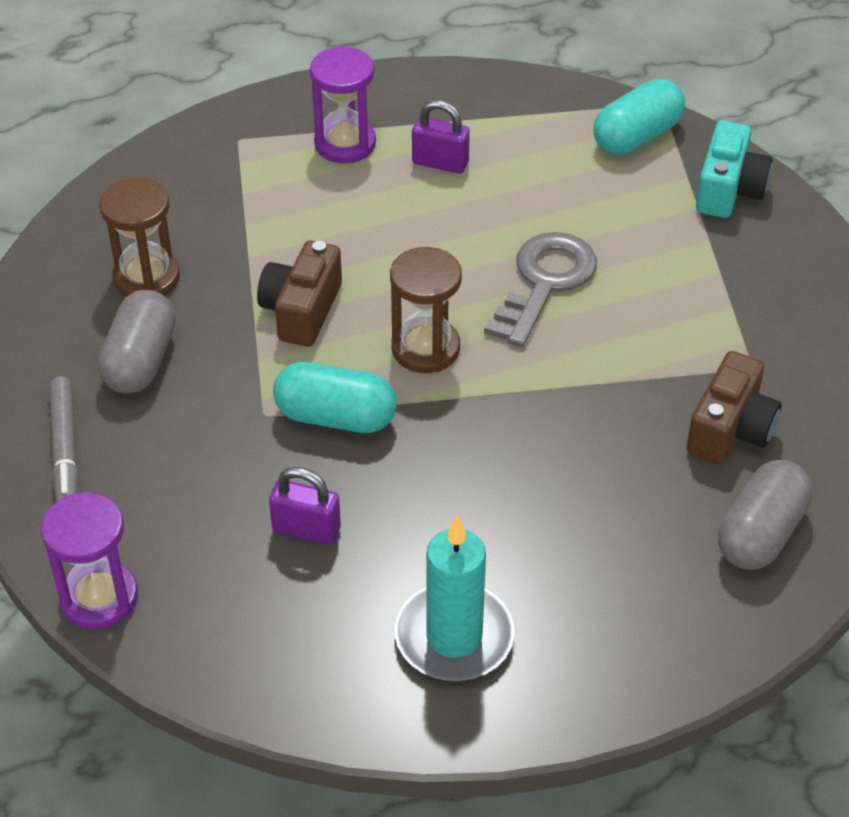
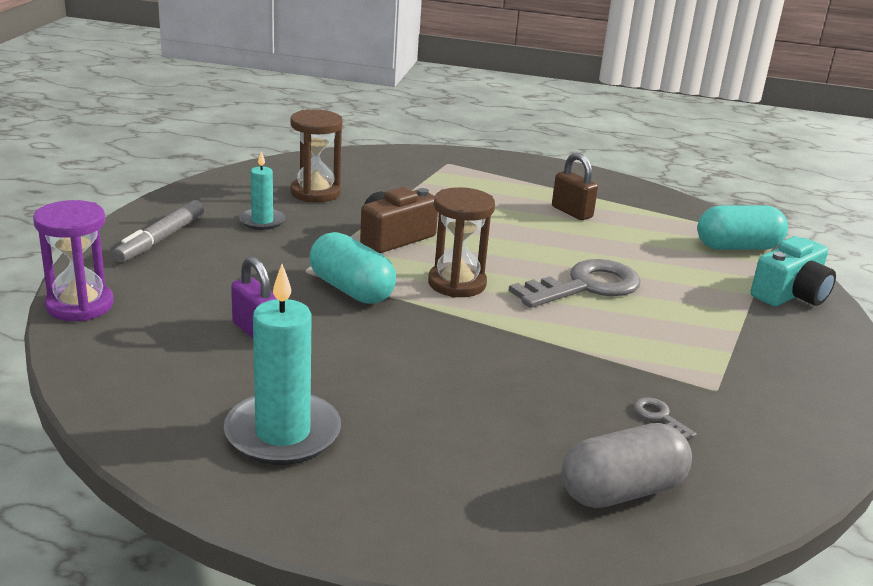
camera: 30 degrees right, 20 degrees down
grey capsule [98,290,176,394] -> turquoise candle [239,151,285,230]
purple hourglass [310,46,376,163] -> none
purple padlock [412,100,470,173] -> brown padlock [552,153,598,220]
brown camera [687,351,782,464] -> grey key [634,397,697,439]

